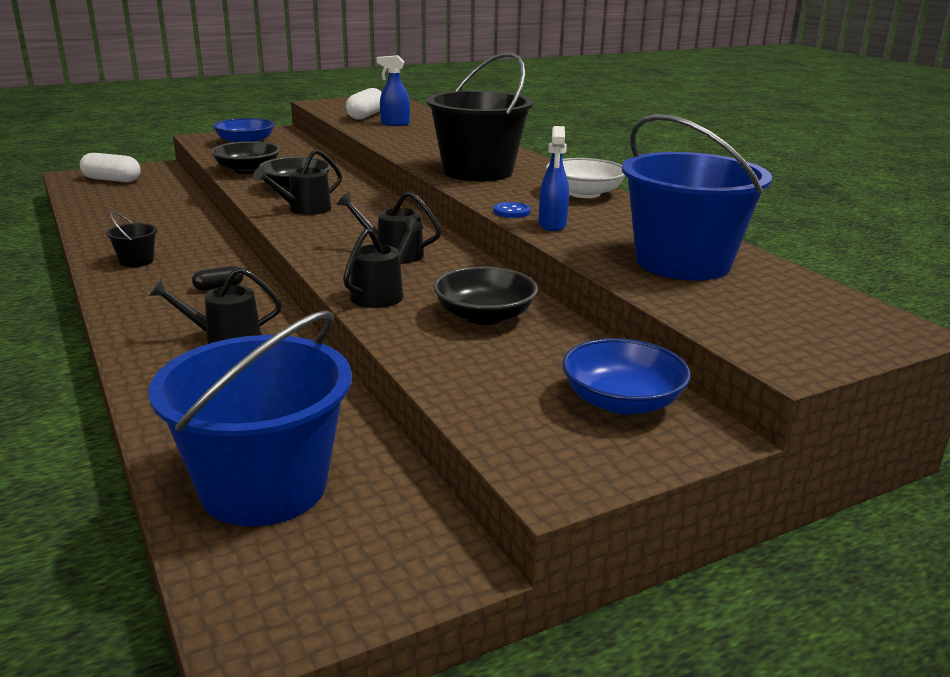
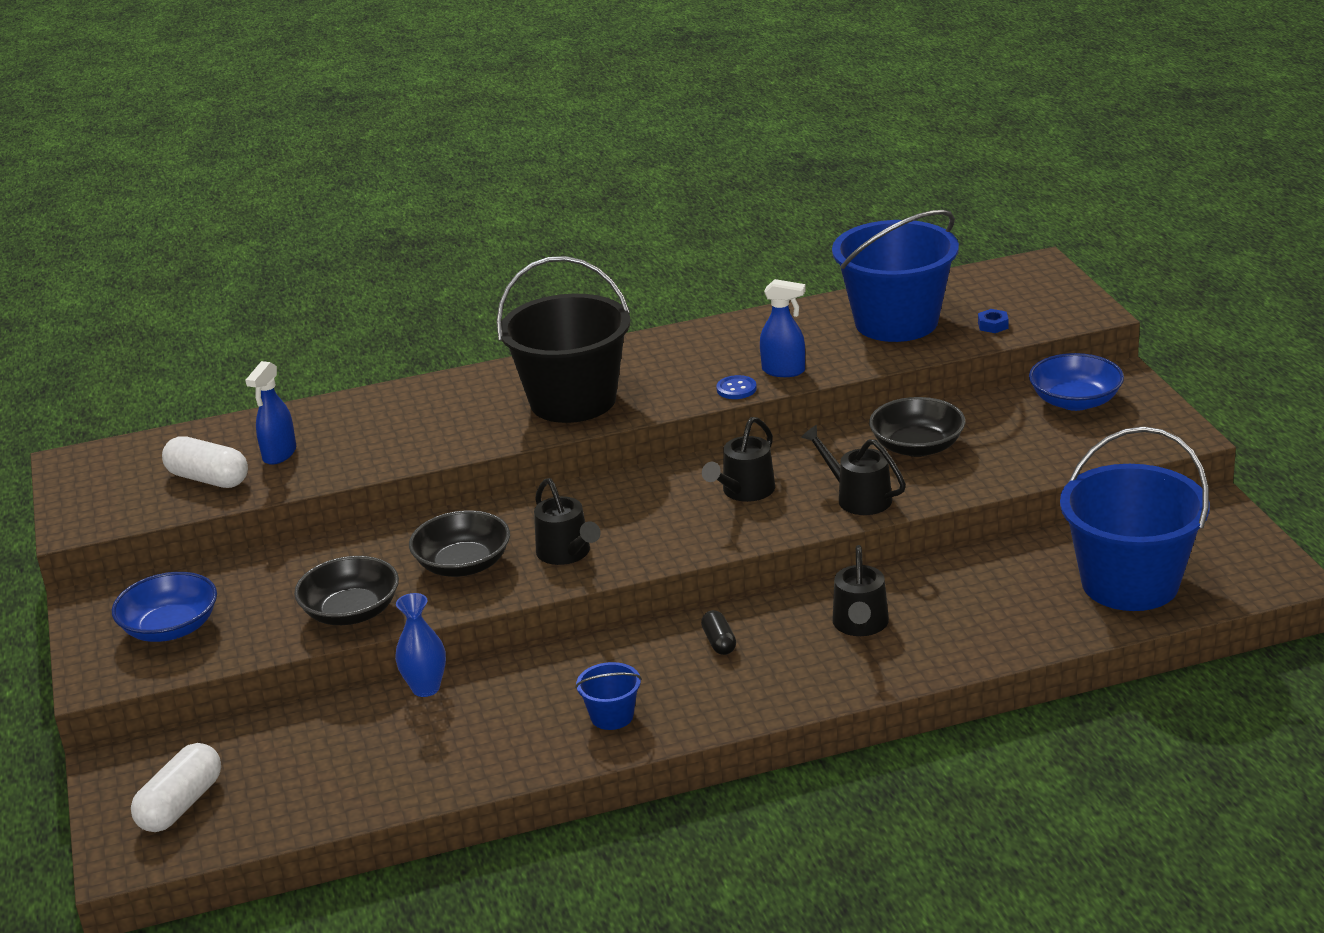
camera: 75 degrees left, 5 degrees up
black bucket [106,212,157,267] -> blue bucket [575,662,642,730]
white bowl [546,158,625,198] -> none
none -> blue vase [395,593,446,697]
none -> blue nut [978,309,1009,333]

